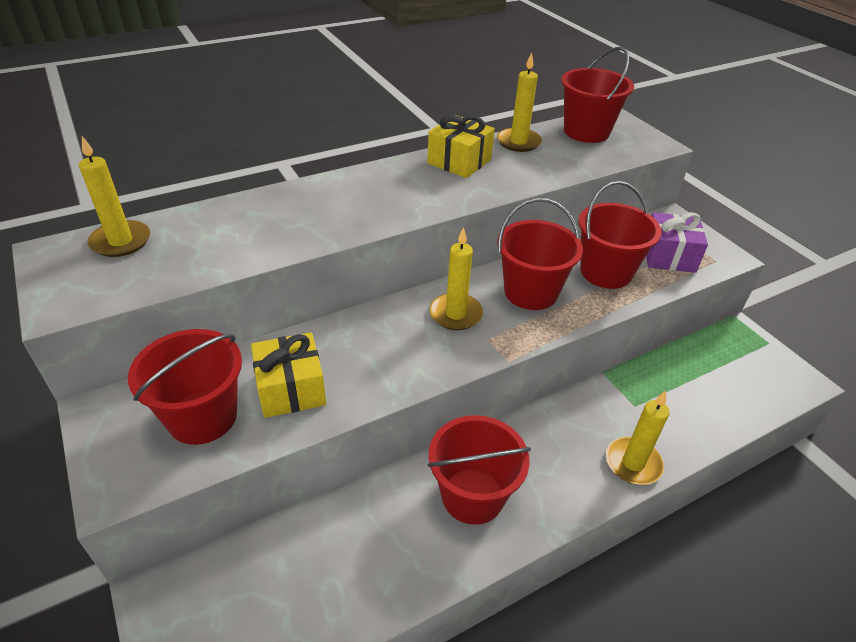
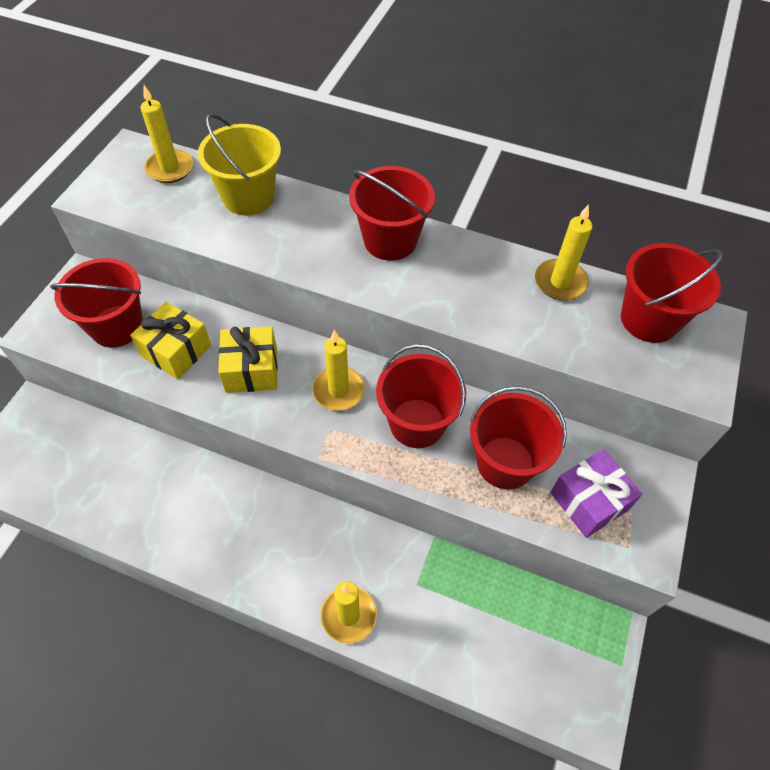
camera: 50 degrees right, 15 degrees up
yellow gift [427,115,495,178] -> yellow gift moved to [218,327,278,393]
red bucket [428,415,531,525] -> red bucket moved to [349,166,435,261]
none -> yellow bucket [198,113,281,215]

